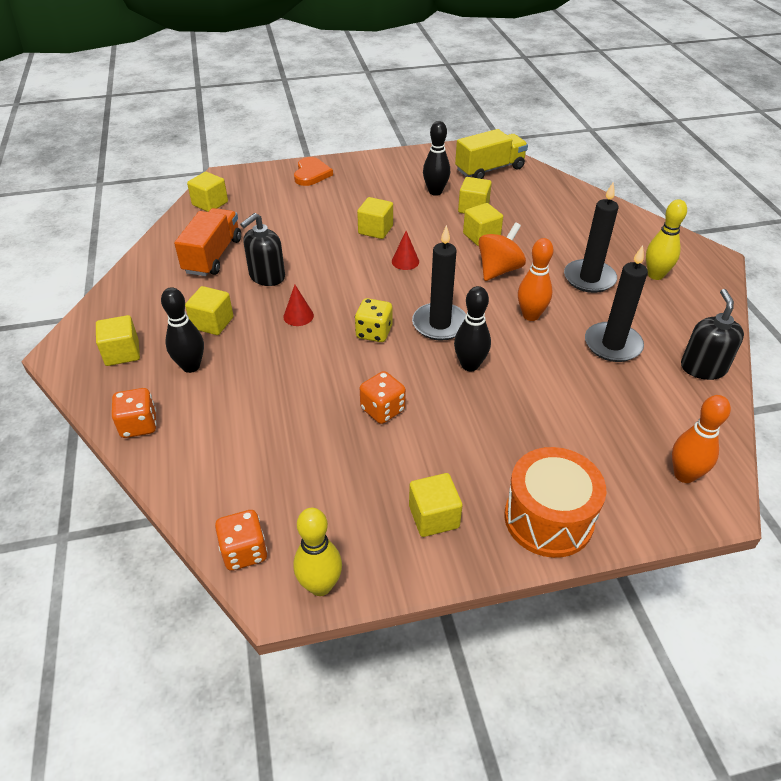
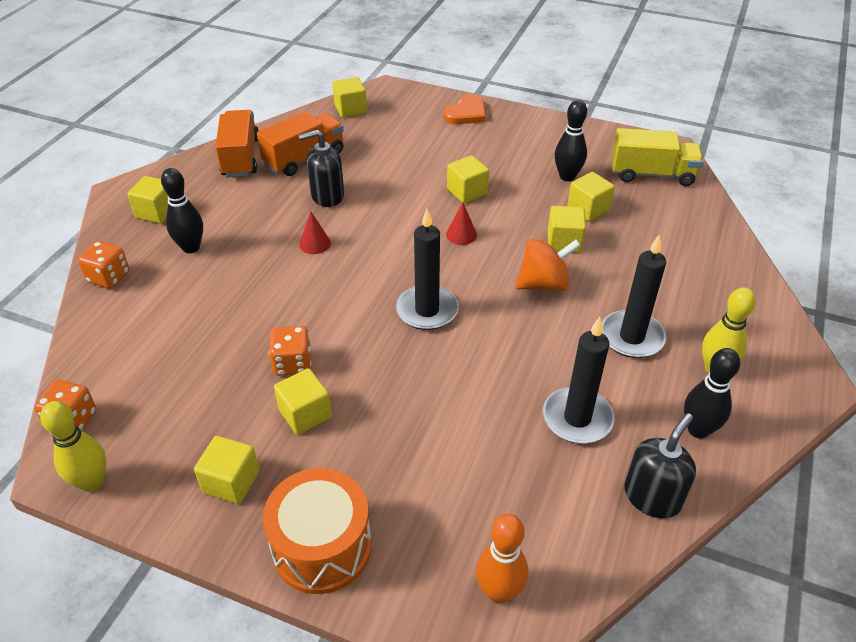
camera: 35 degrees right, 0 degrees up
yellow cube [185,286,234,335] -> yellow cube moved to [274,368,332,435]
yellow dice [355,298,392,342] -> none
black bowling pin [454,286,491,372] -> black bowling pin moved to [684,348,740,439]
orange bowling pin [518,238,554,321] -> none
none -> orange truck [215,110,259,177]

